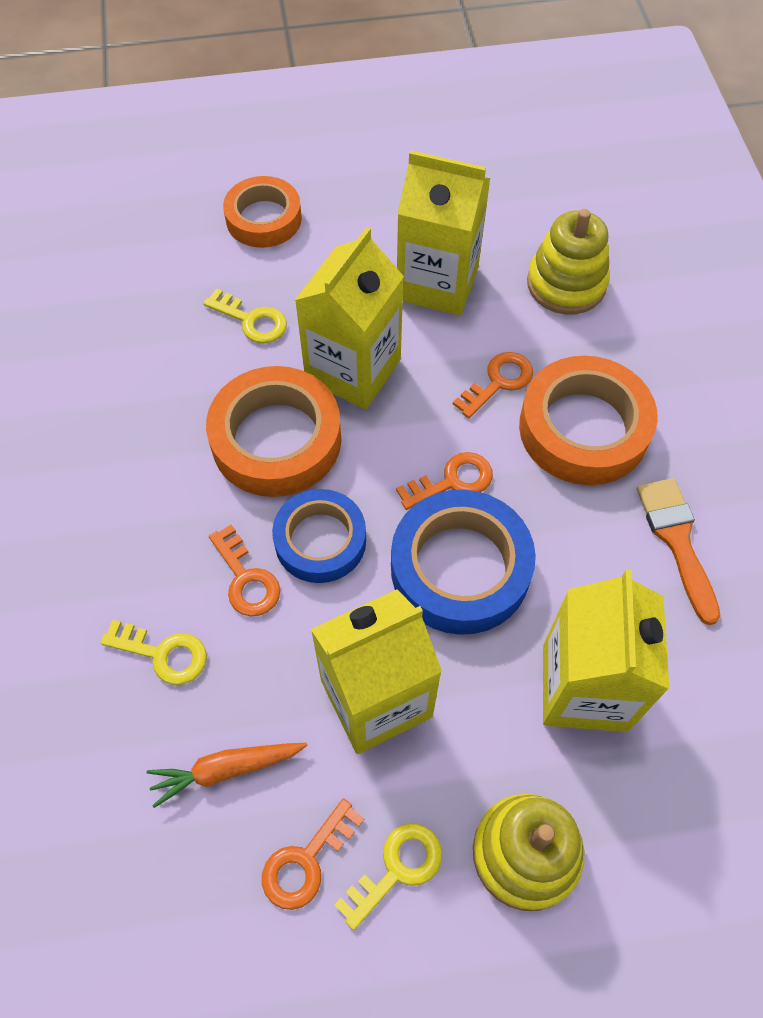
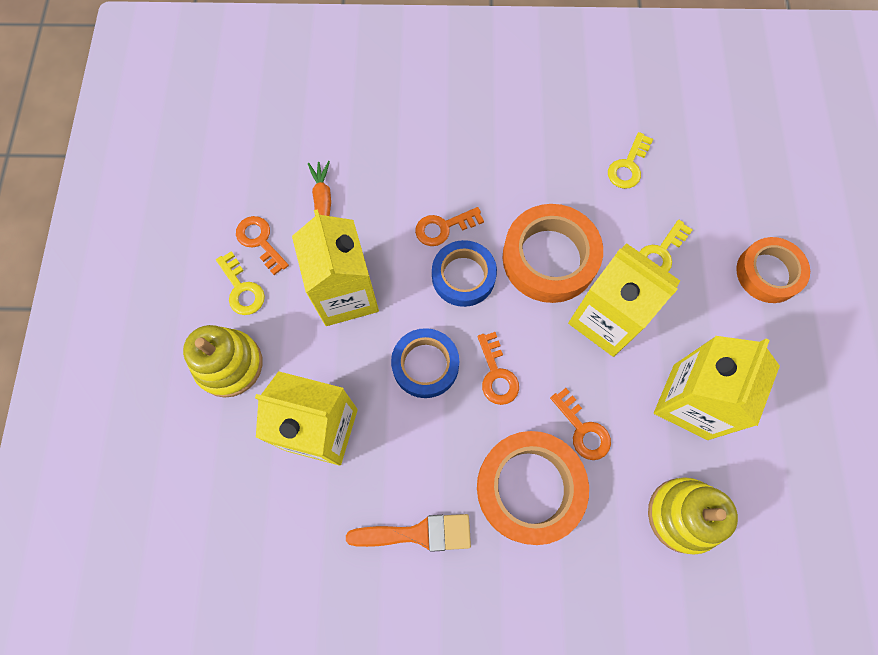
camera: 100 degrees right, 10 degrees up
yellow key [101,620,207,685] -> yellow key moved to [608,132,653,189]
blue tape [391,490,536,635] -> blue tape [391,328,459,398], size x0.67

